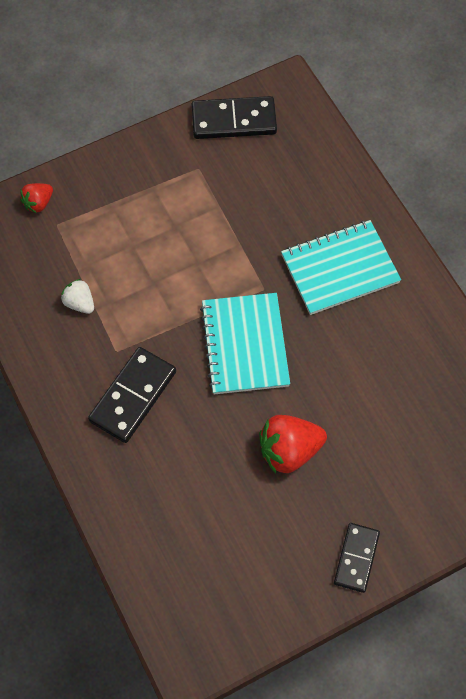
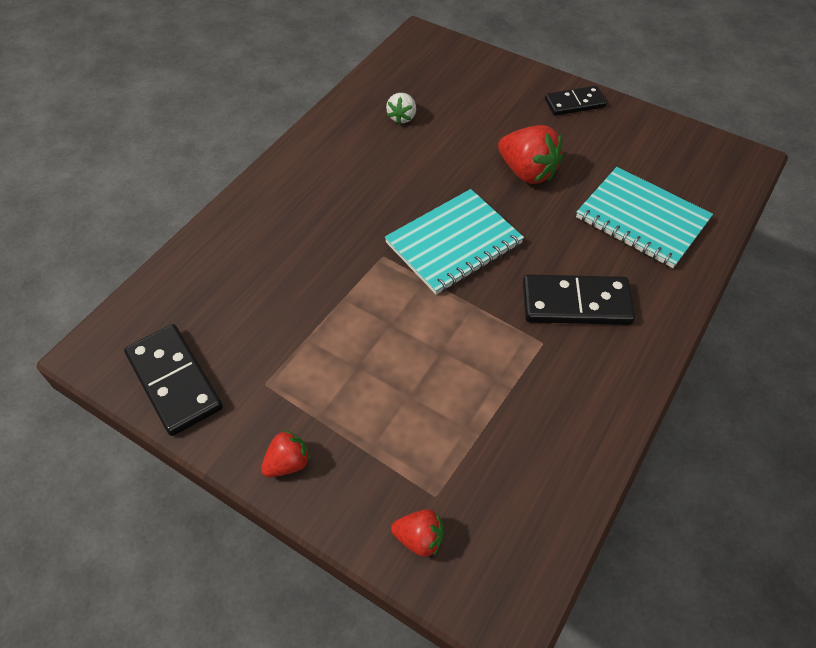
camera: 120 degrees left, 10 degrees down
white strawberry [61,279,94,314] -> white strawberry moved to [386,93,416,124]
turquoise notebook [281,220,401,315] -> turquoise notebook moved to [576,167,713,268]
none -> red strawberry [261,430,310,477]

